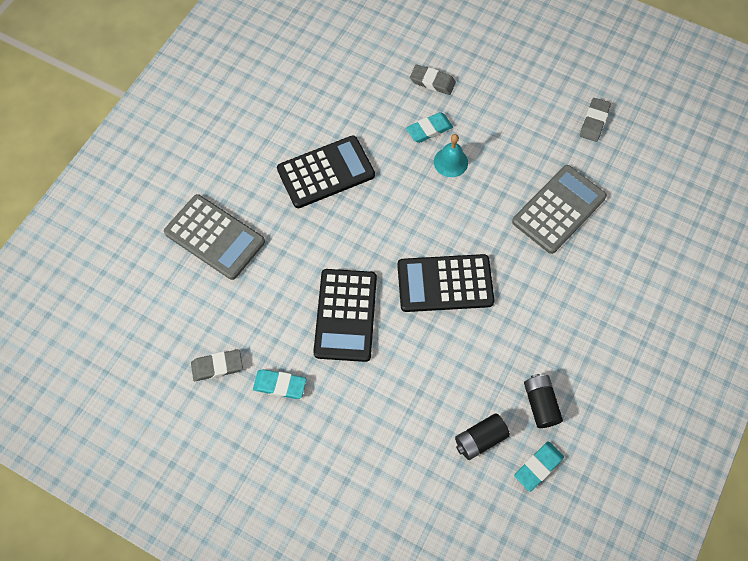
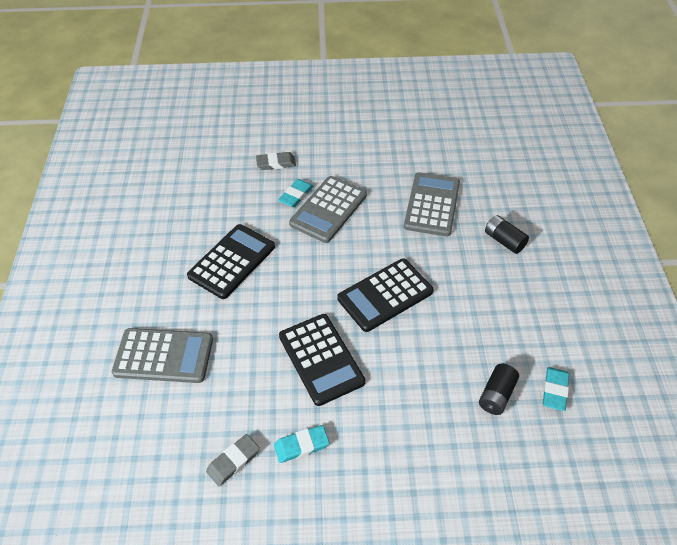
camera: 30 degrees left, 15 degrees down
turquoise bell [434,134,468,177] -> grey calculator [289,176,367,243]
black battery [524,374,563,428] -> black battery moved to [485,215,529,254]
grey eraser [580,98,611,142] -> none

